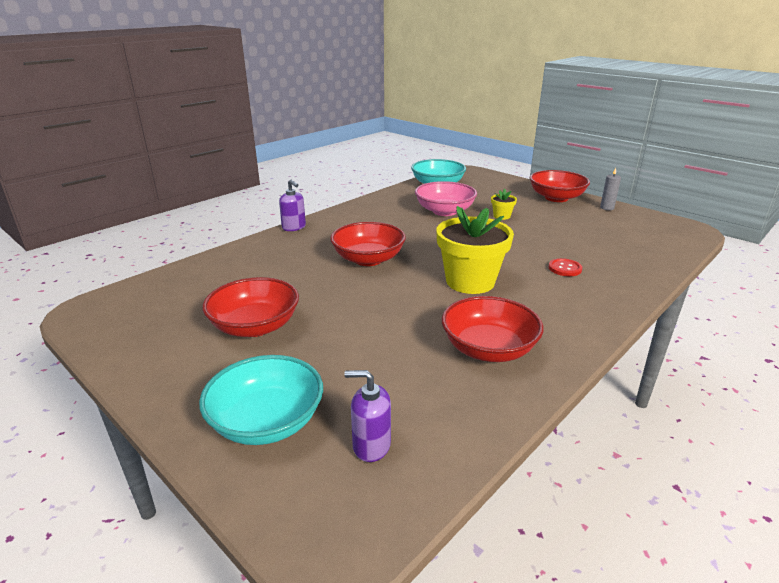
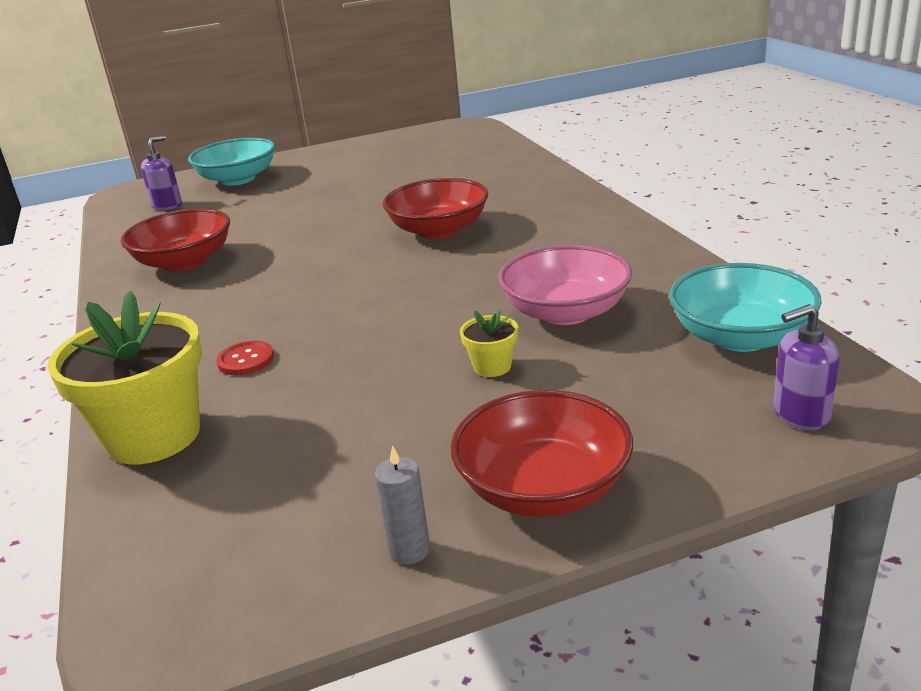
camera: 120 degrees right, 0 degrees up
red bowl [202,277,299,337] -> none
purple soap dispenser [279,180,306,231] -> purple soap dispenser moved to [773,304,840,430]
yellow flower pot [436,206,514,294] -> yellow flower pot moved to [47,291,202,464]

